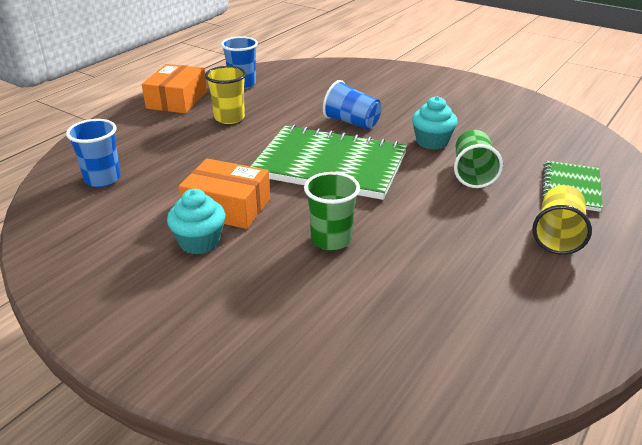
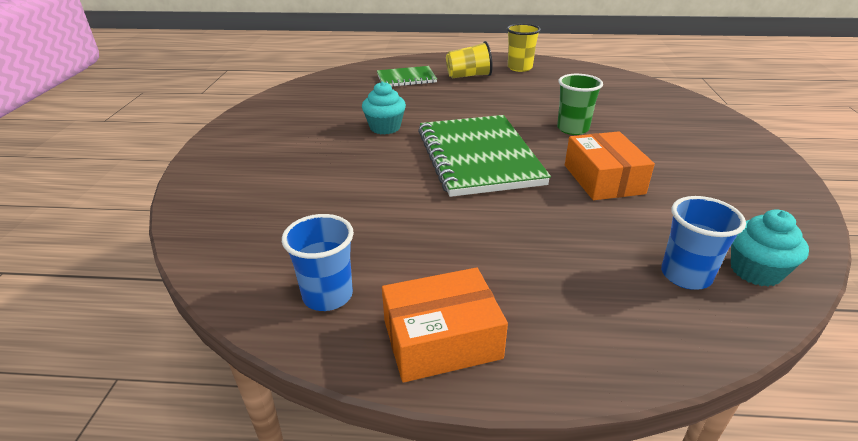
camera: 120 degrees left, 0 degrees up
turquoise cupcake [167,189,225,254] -> turquoise cupcake moved to [731,209,809,286]
yellow cup [205,66,246,124] -> yellow cup moved to [507,24,541,72]
blue cup [323,80,382,130] -> none
green cup [454,130,503,188] -> none

